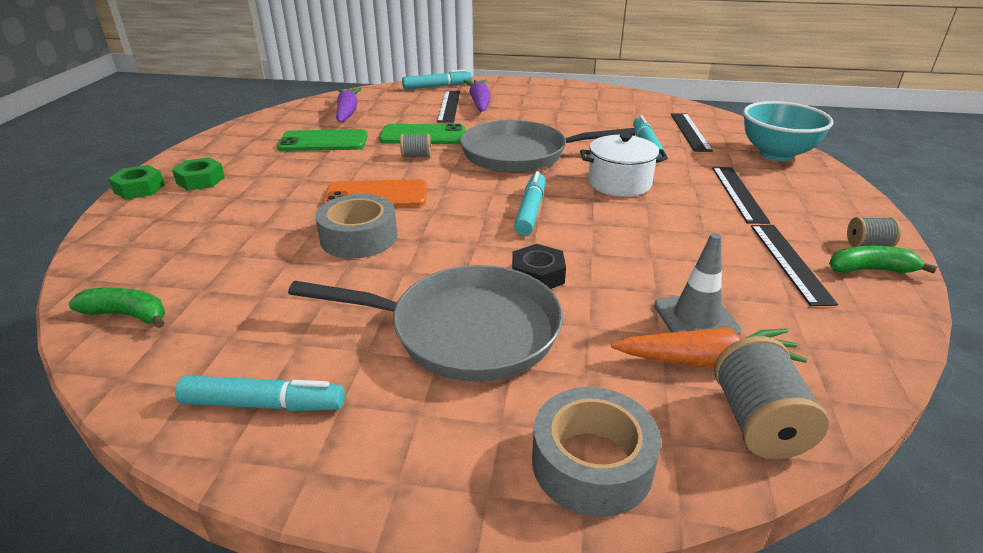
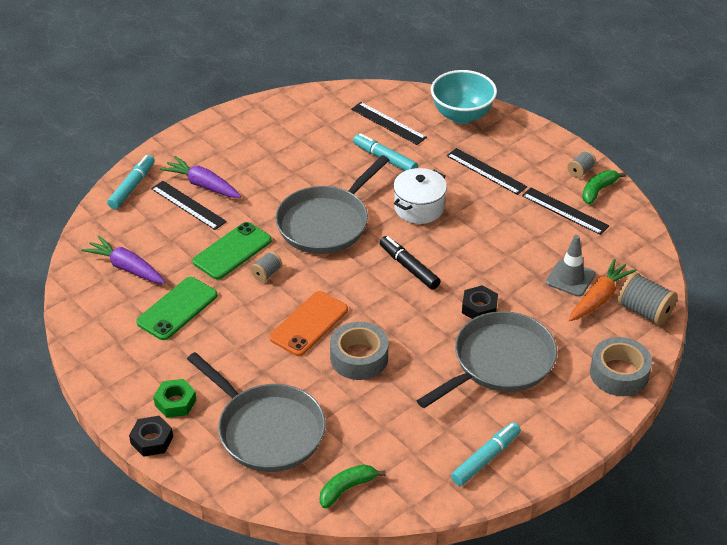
camera: 50 degrees left, 10 degrees up
green nut [108,165,165,200] -> black nut [129,416,173,457]
turquoise marker [514,171,545,236] -> black marker [380,236,441,290]
none -> grey pan [187,352,326,472]

